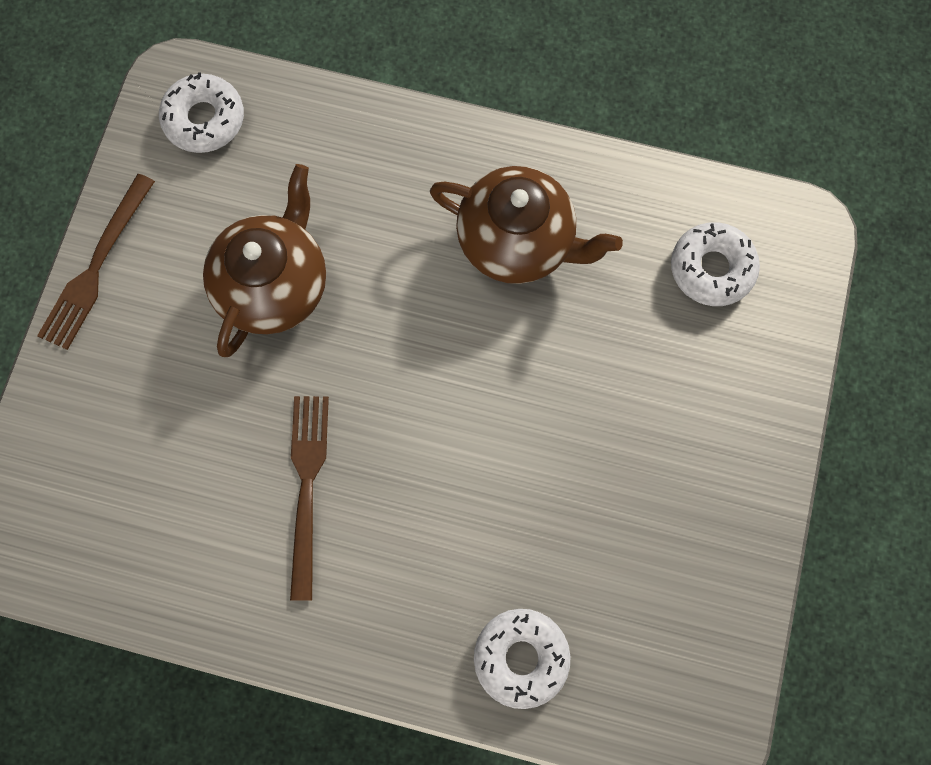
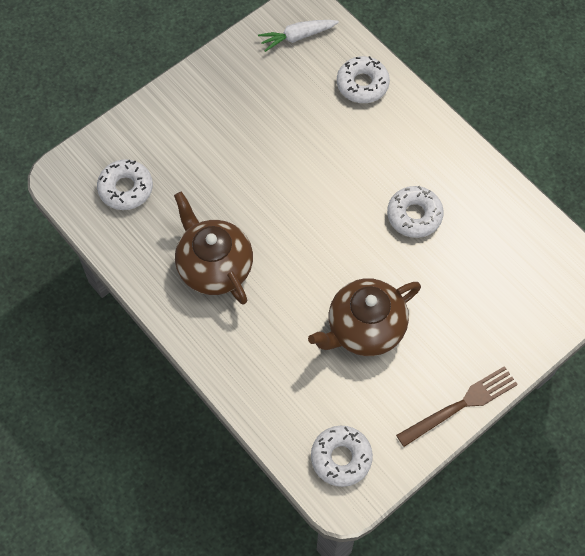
camera: 145 degrees left, 10 degrees down
brown fork [290,396,329,601] -> white donut [387,186,444,238]
none -> white carrot [258,20,339,52]

